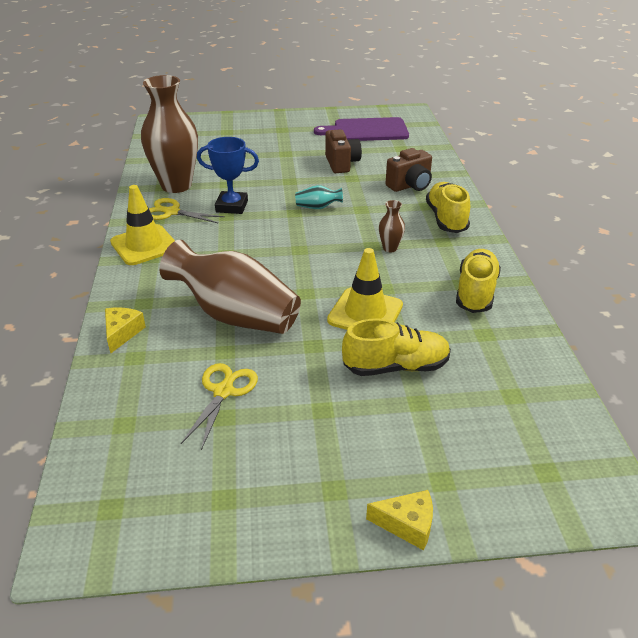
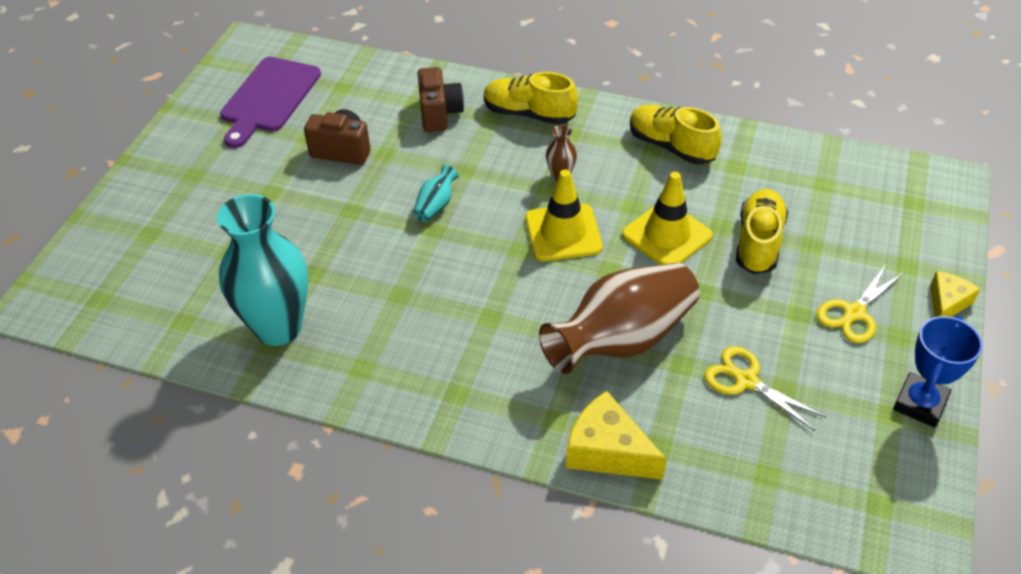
camera: 65 degrees left, 10 degrees up
yellow cheese [105,308,146,354] -> yellow cheese [566,391,666,480], size x1.59
yellow traffic cone [110,185,175,265] -> yellow traffic cone moved to [525,169,603,261]
brown vase [141,75,198,193] -> turquoise vase [217,194,308,346]
yellow scissors [149,198,225,223] -> yellow scissors moved to [817,264,905,343]
blue trophy [197,137,259,214] -> blue trophy moved to [893,316,983,428]

